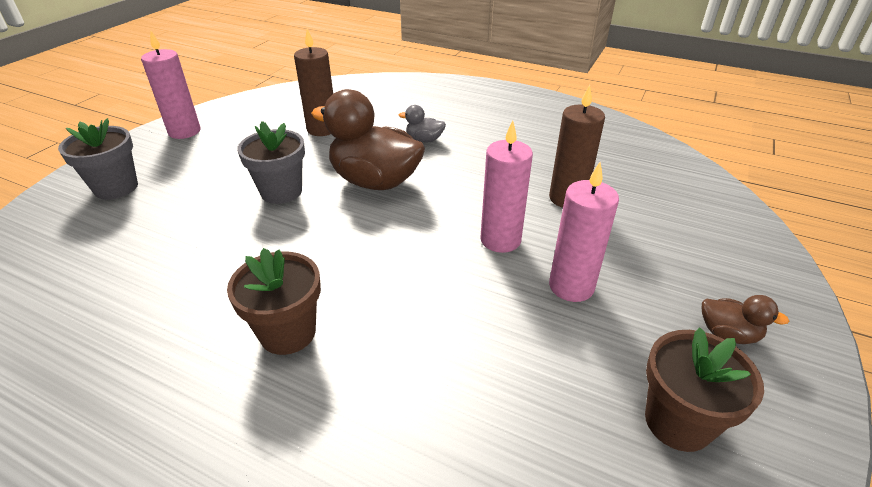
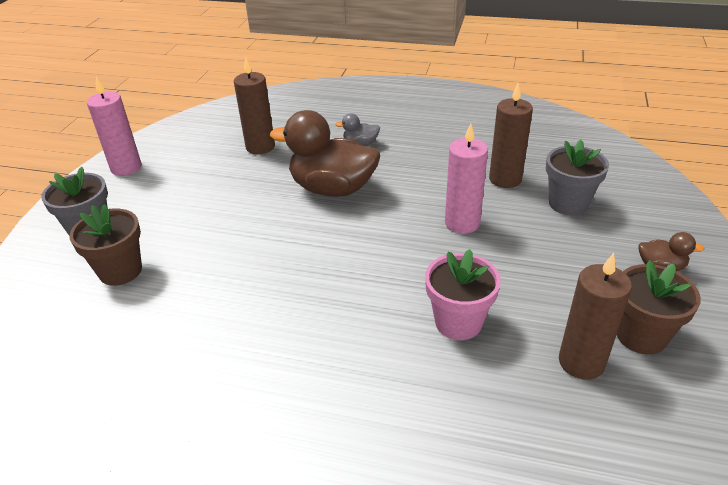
camera: 10 degrees left, 0 degrees up
brown flower pot [227,248,321,355] -> brown flower pot moved to [69,204,142,286]
grey flower pot [237,121,305,204] -> grey flower pot moved to [546,140,609,215]
pink candle [549,162,619,302] -> none
none -> pink flower pot [425,249,501,340]
none -> brown candle [559,253,632,380]

